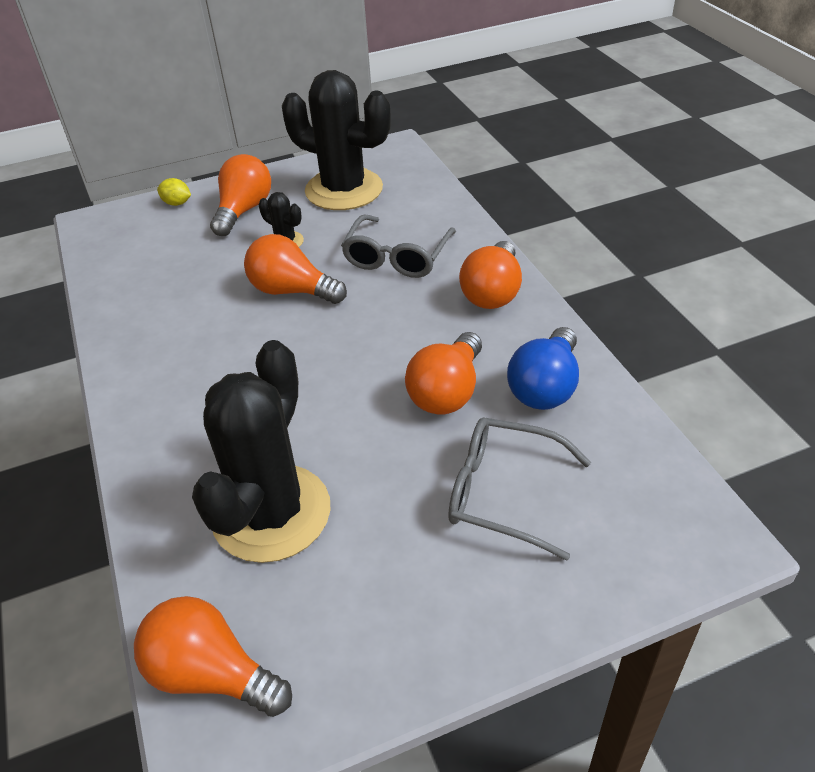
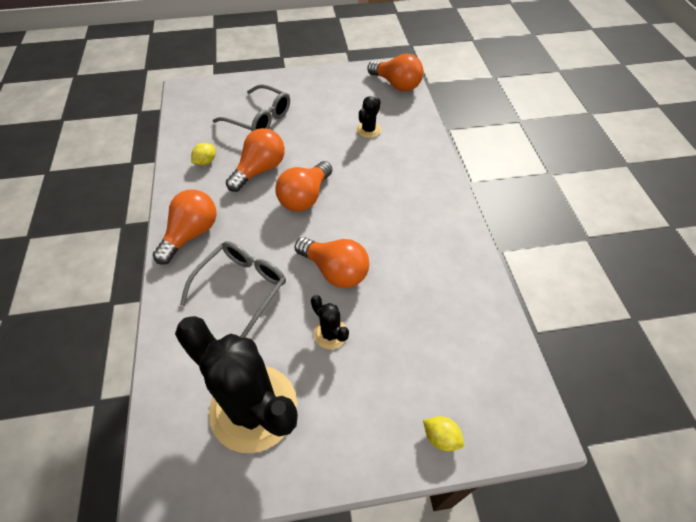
camera: 170 degrees left, 10 degrees up
black cactus [192,340,330,563] -> black cactus [356,96,381,138], size x0.43
orange light bulb [210,154,271,236] -> orange light bulb moved to [275,161,332,212]
blue light bulb [507,327,579,410] -> yellow lemon [191,143,216,165]

